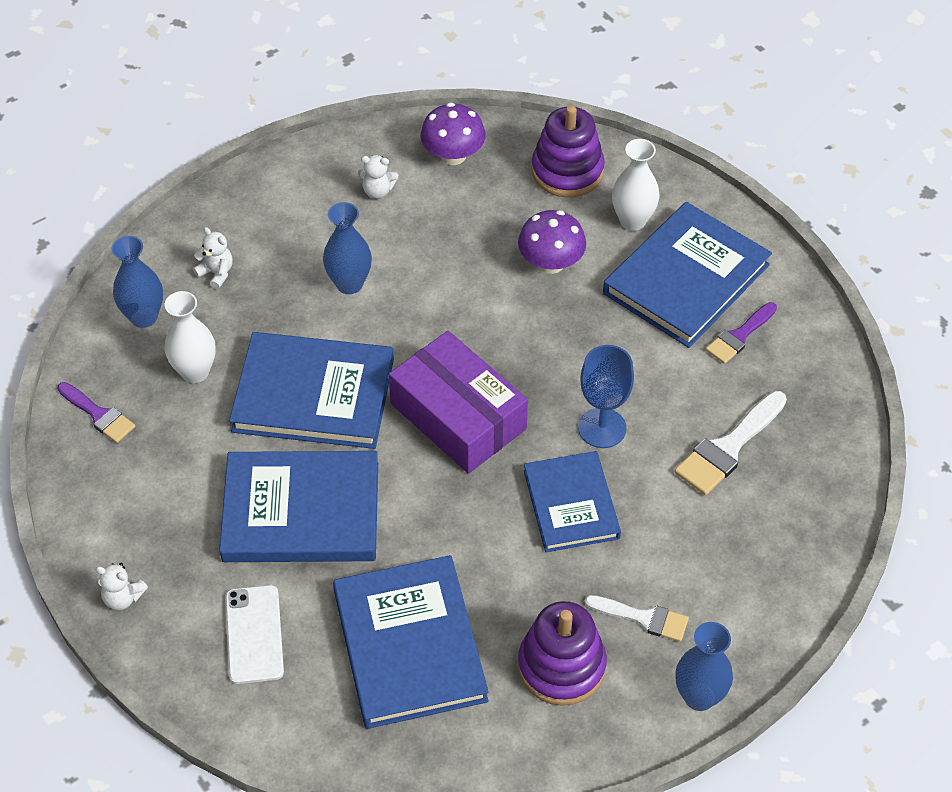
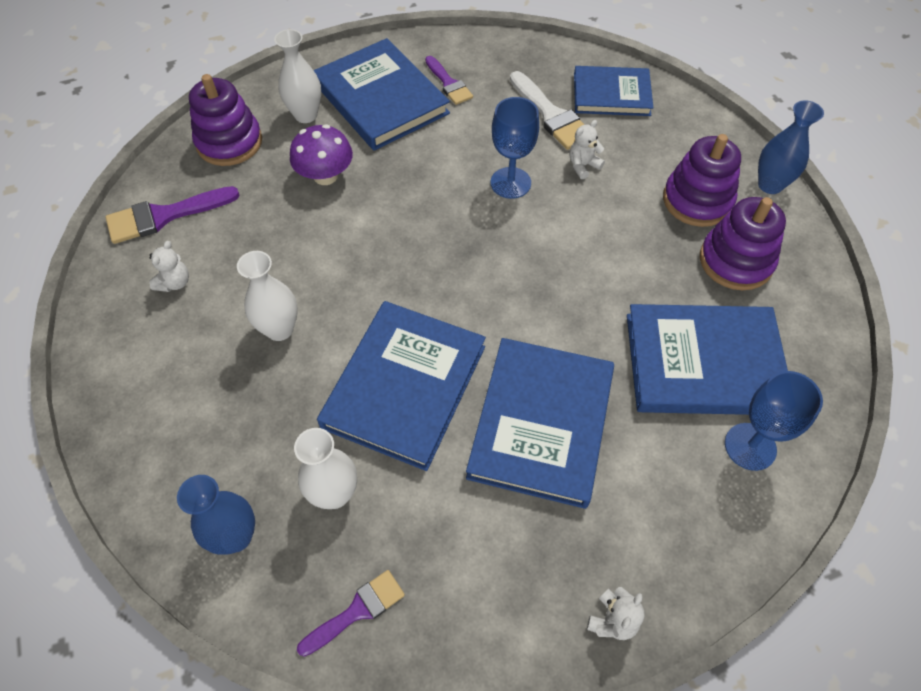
camera: 75 degrees left, 5 degrees up
white teddy bear [193,227,233,289] -> white teddy bear moved to [569,120,605,179]
white phone [225,585,284,684] -> none
blue vase [323,202,372,294] -> white vase [237,251,298,341]
purple box [389,331,528,474] -> none
purple mushroom [421,102,486,165] -> purple brush [106,186,240,244]
blue book [524,451,621,552] -> blue book moved to [574,66,653,116]
white brush [585,595,689,642] -> purple stacking toy [663,134,741,227]
none -> blue goblet [725,371,823,471]

